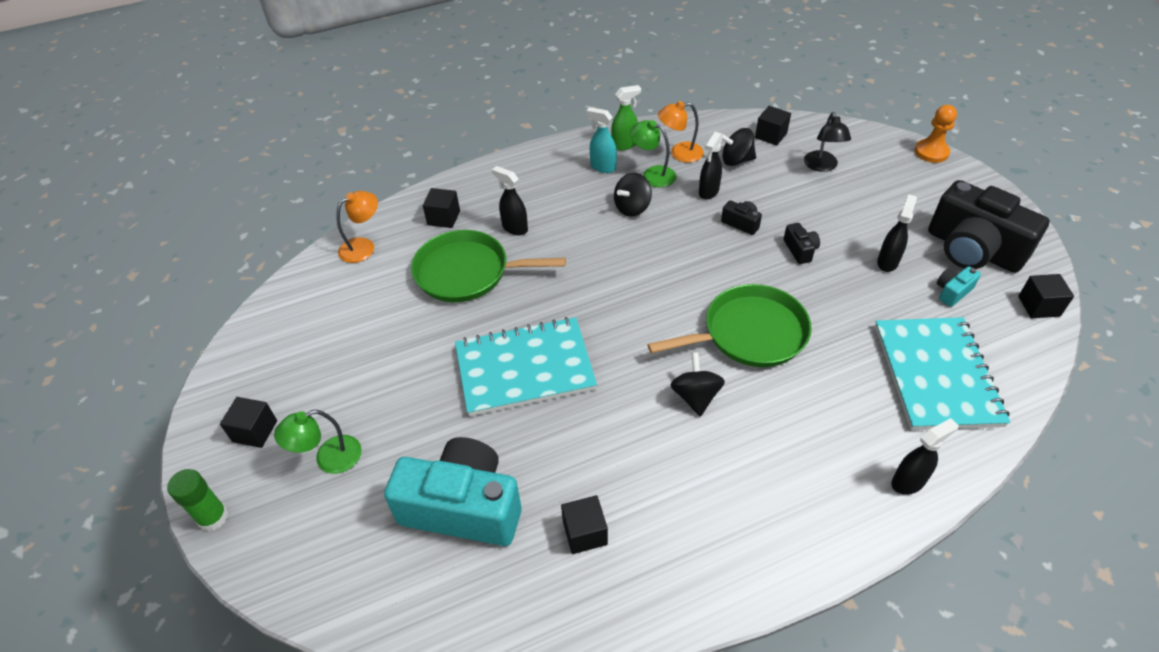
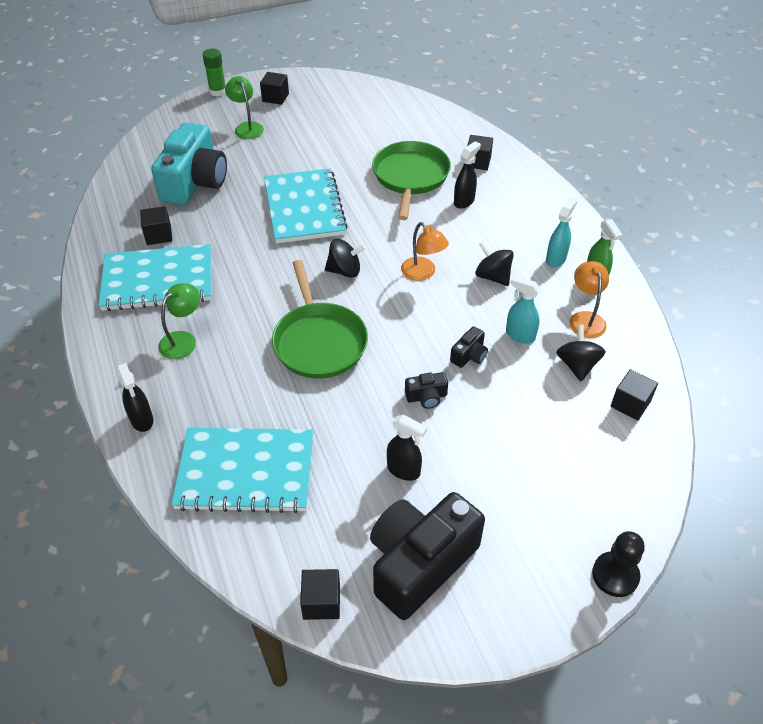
camera: 90 degrees right, 0 degrees up
orange lamp [336,191,378,263] -> orange lamp moved to [401,222,449,281]
green lamp [630,120,676,187] -> green lamp moved to [158,283,200,359]
black spinning top [670,352,725,417] -> black spinning top moved to [325,239,366,278]
black spray bottle [699,132,723,200] -> turquoise spray bottle [506,275,541,344]
black lamp [804,112,851,172] -> none
orange pawn [915,105,957,163] -> black pawn [592,531,645,597]
turquoise camera [937,266,981,307] -> none
none -> turquoise notebook [99,244,211,311]

